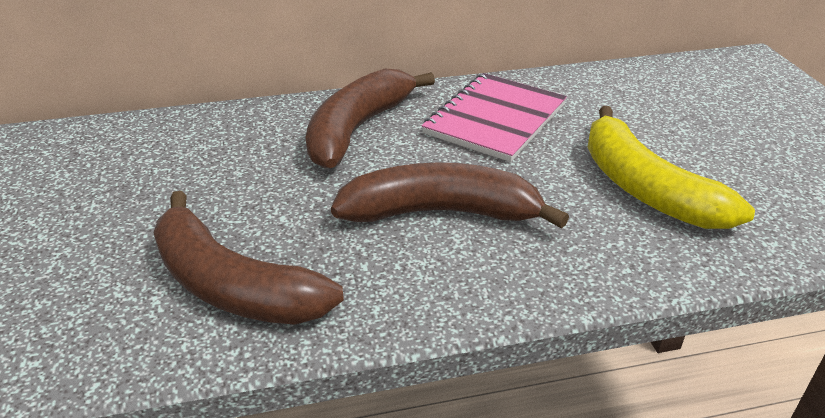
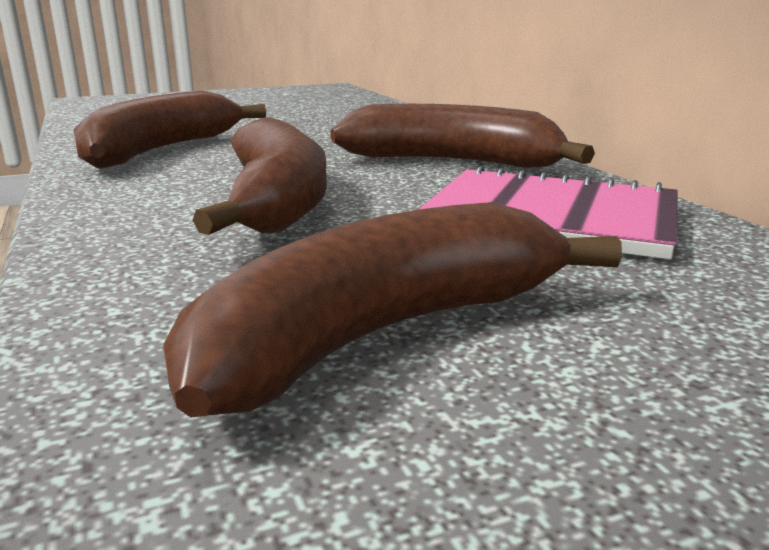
camera: 80 degrees right, 15 degrees down
yellow banana [588,106,755,229] -> brown banana [163,202,622,418]

